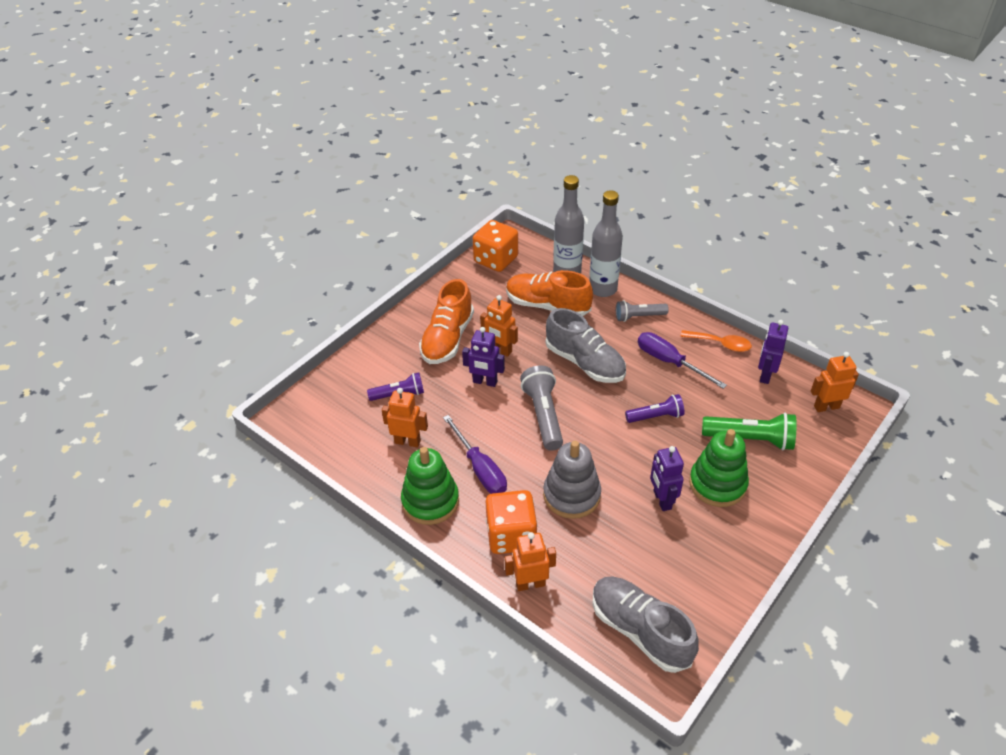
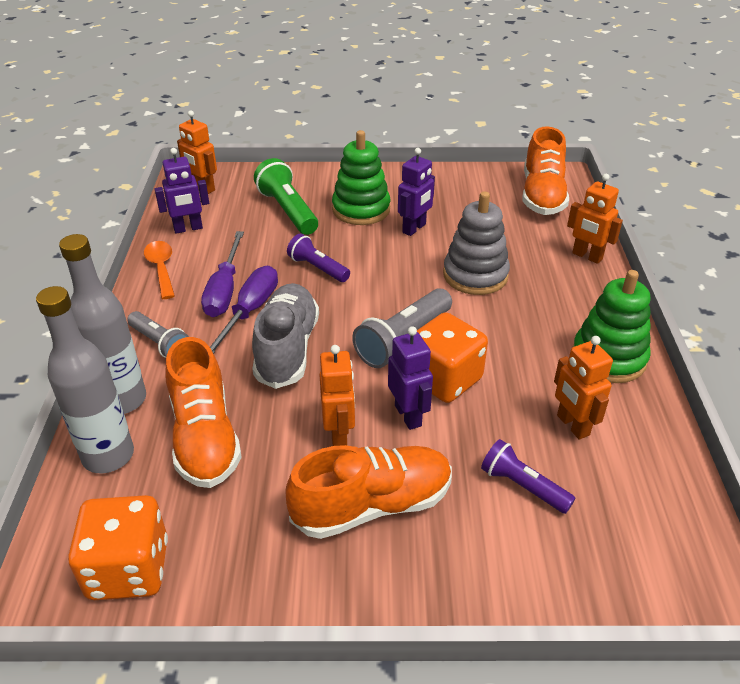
camera: 130 degrees left, 5 degrees down
purple screwdriver [443,415,507,494] -> purple screwdriver moved to [210,266,278,354]
orange dice [486,490,538,554] -> orange dice moved to [417,312,488,403]
grey shoe [592,576,699,673] -> orange shoe [522,126,569,215]

